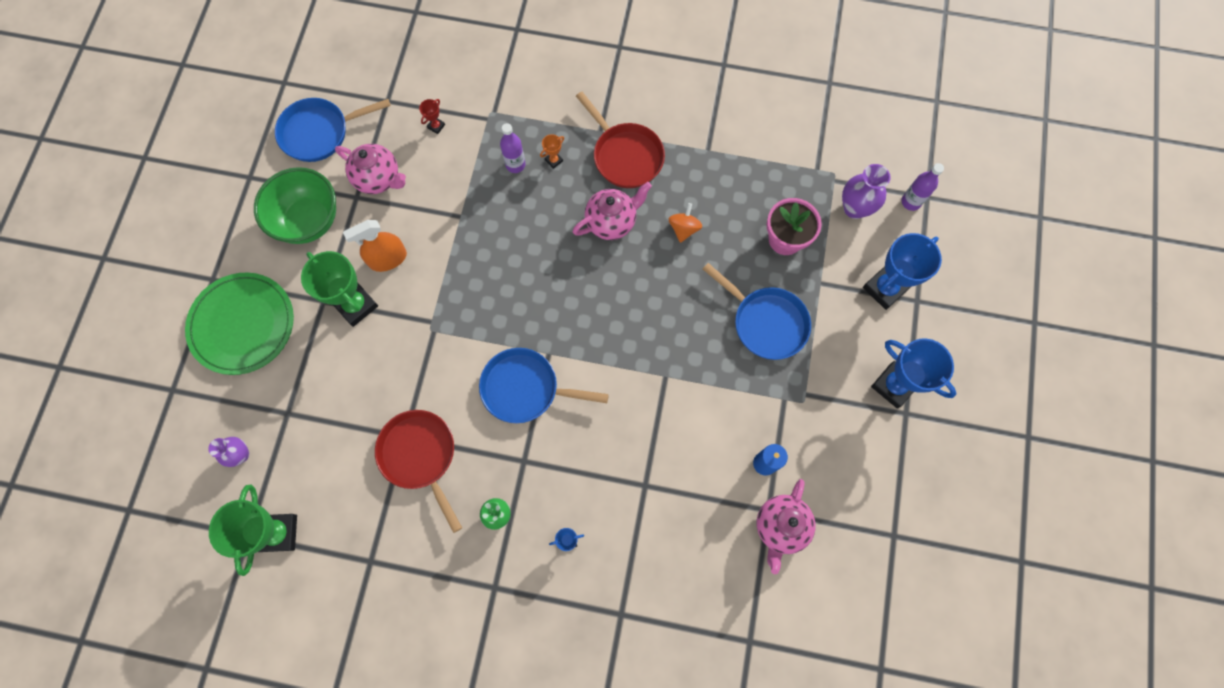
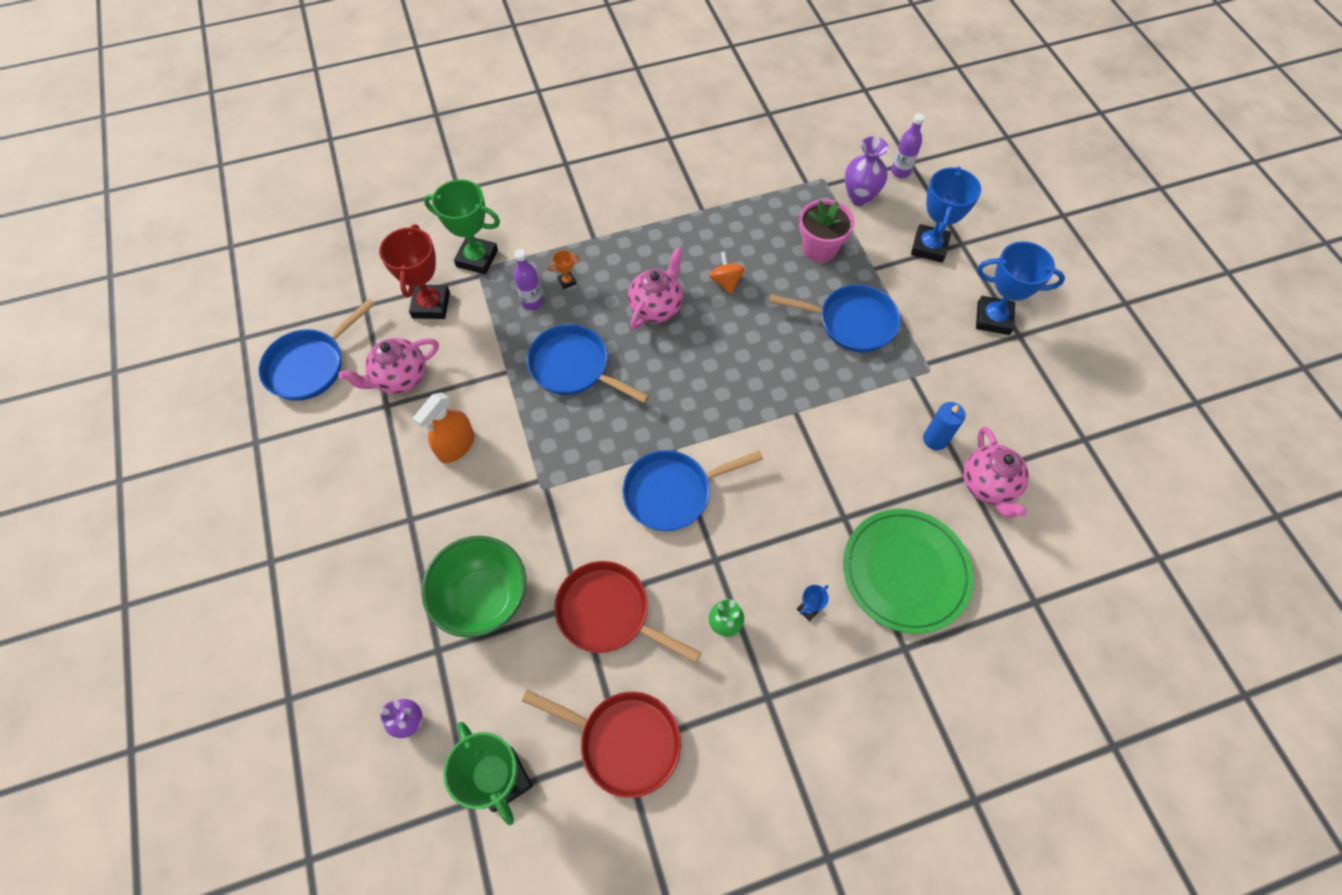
camera: 30 degrees left, 10 degrees down
green plate [185,273,294,375] -> green plate moved to [843,509,974,634]
green bowl [254,167,336,244] -> green bowl moved to [421,536,526,638]
green trophy [301,251,378,327] -> green trophy moved to [424,179,500,274]
pink teapot [335,144,406,194] -> pink teapot turned 150 degrees clockwise [338,338,439,394]
red trophy [419,99,445,134] -> red trophy [379,224,450,319], size x2.34
orange trophy [540,134,564,169] -> orange trophy turned 45 degrees clockwise [548,250,579,289]
red pan [576,92,665,188] -> red pan moved to [522,690,681,798]
none -> blue pan [527,324,649,403]

